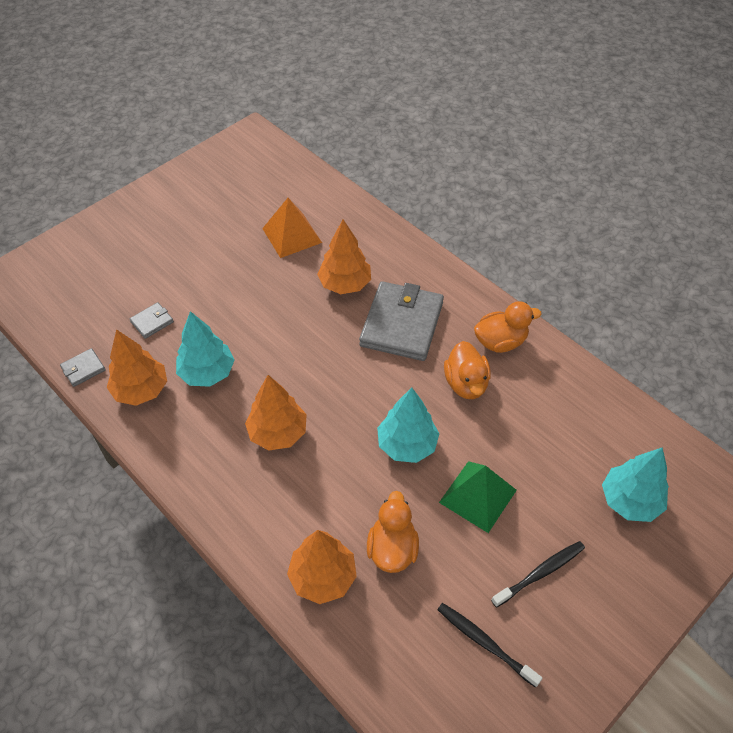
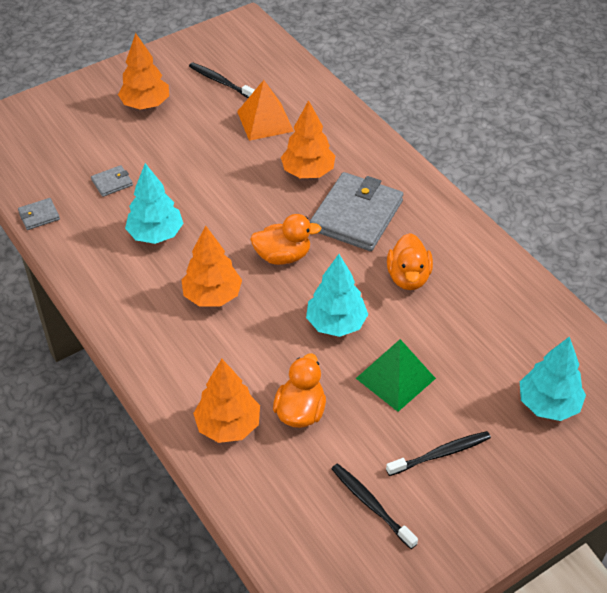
camera: 10 degrees right, 5 degrees down
orange tree [107,329,167,406] -> orange tree moved to [118,33,169,110]
orange duck [474,301,542,353] -> orange duck moved to [250,214,321,265]
none -> black toothbrush [189,62,255,98]

